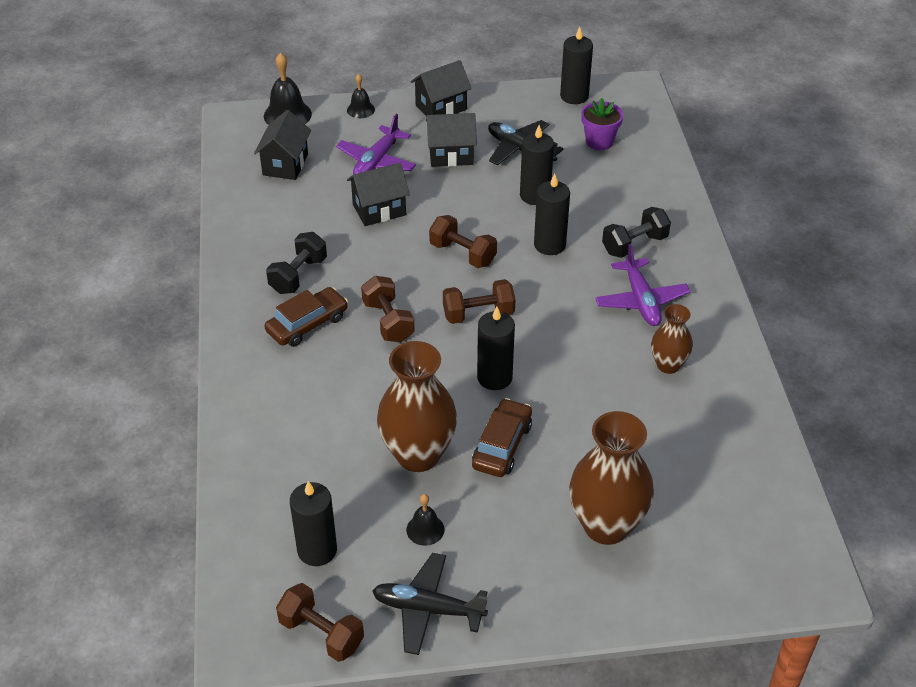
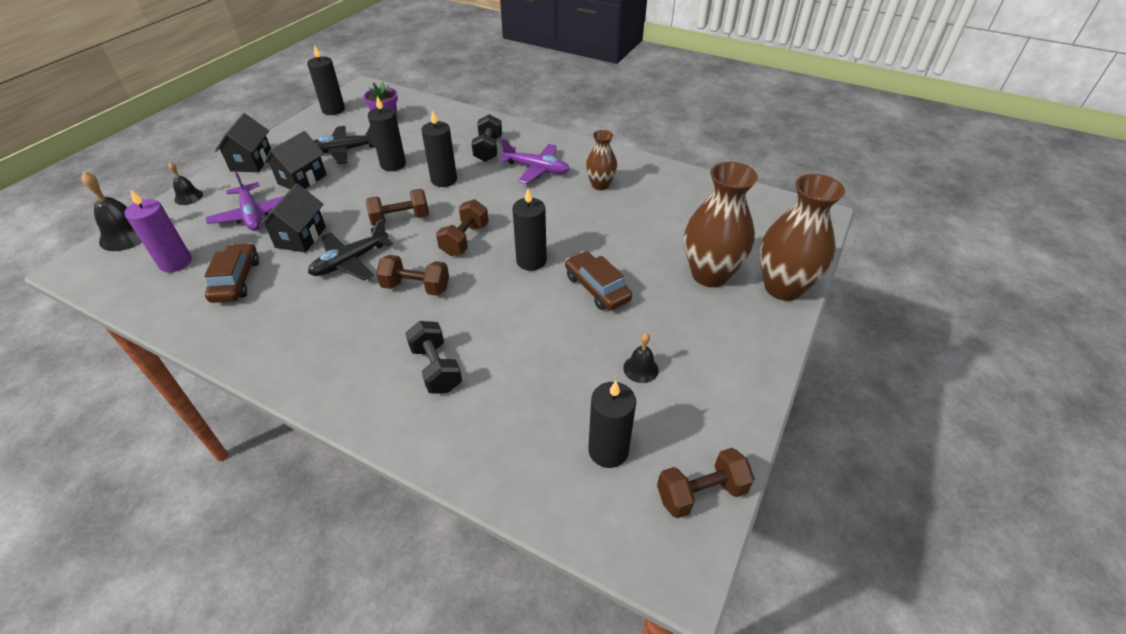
camera: 55 degrees left, 0 degrees up
black house [254,110,311,180] -> purple candle [124,190,192,272]
brown car [265,287,348,347] -> brown car moved to [204,243,259,303]
black dumbbell [266,232,327,294] -> black dumbbell moved to [405,321,462,394]
black plane [373,553,488,655] -> black plane moved to [308,219,393,280]
brown vase [377,341,457,472] -> brown vase moved to [760,174,845,301]

